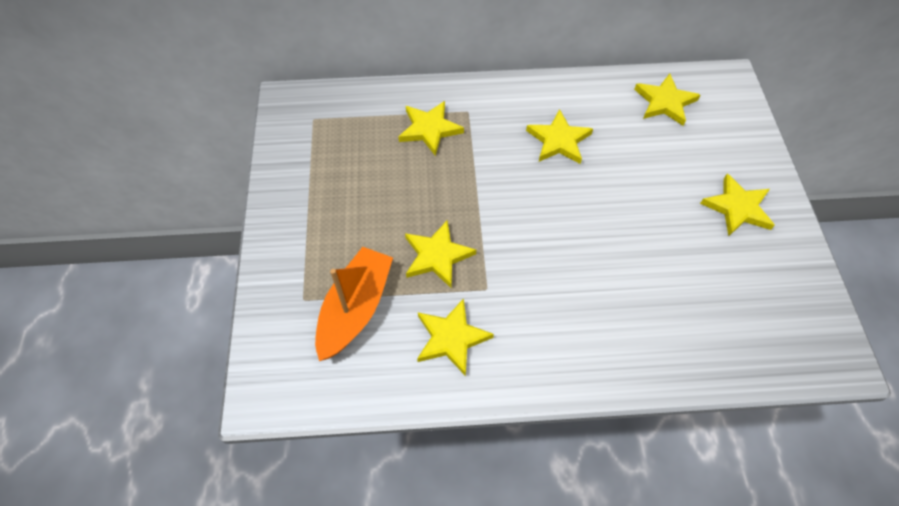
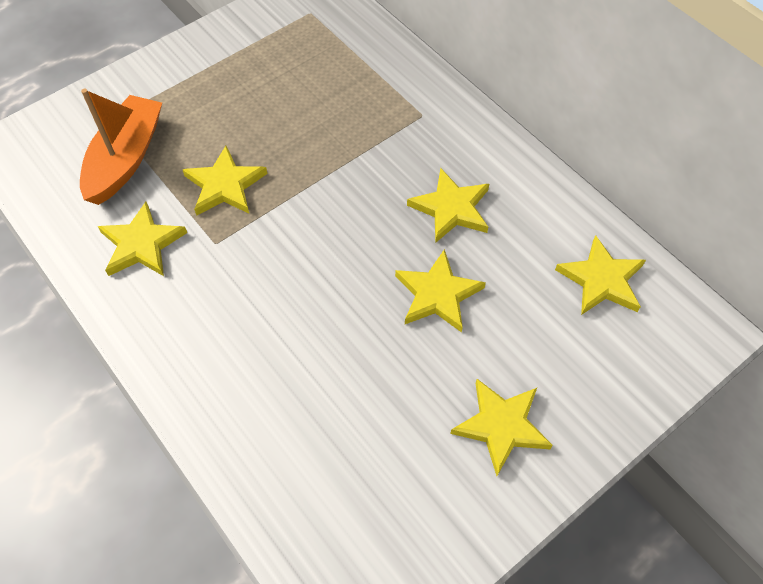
camera: 55 degrees right, 0 degrees up
orange boat [315,247,393,361] -> orange boat turned 60 degrees counterclockwise [80,89,162,205]
yellow star [398,101,464,156] -> yellow star moved to [395,249,486,333]

